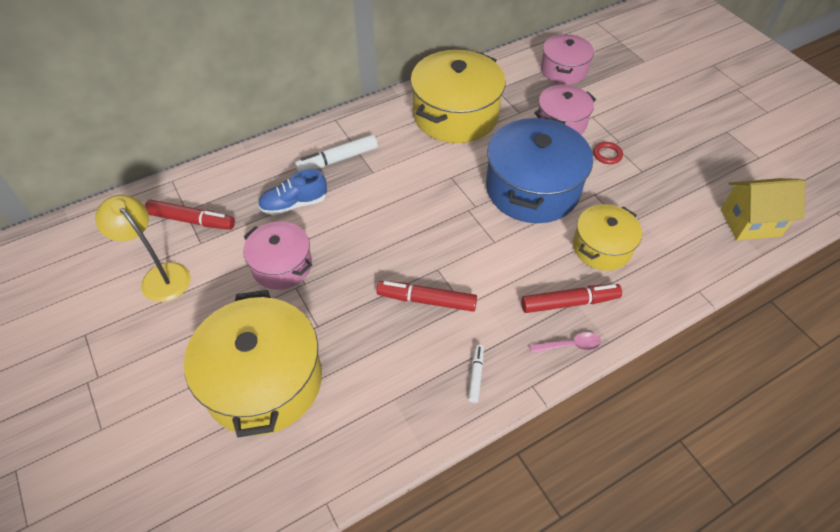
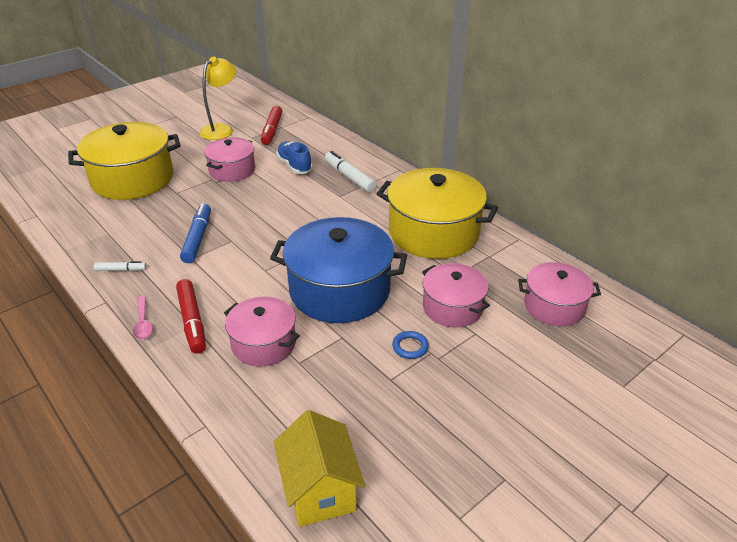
camera: 80 degrees right, 15 degrees down
red marker [376,281,477,311] -> blue marker [180,203,211,263]
yellow pot [573,204,642,271] -> pink pot [224,296,300,367]
red ring [593,142,623,164] -> blue ring [392,331,429,359]

